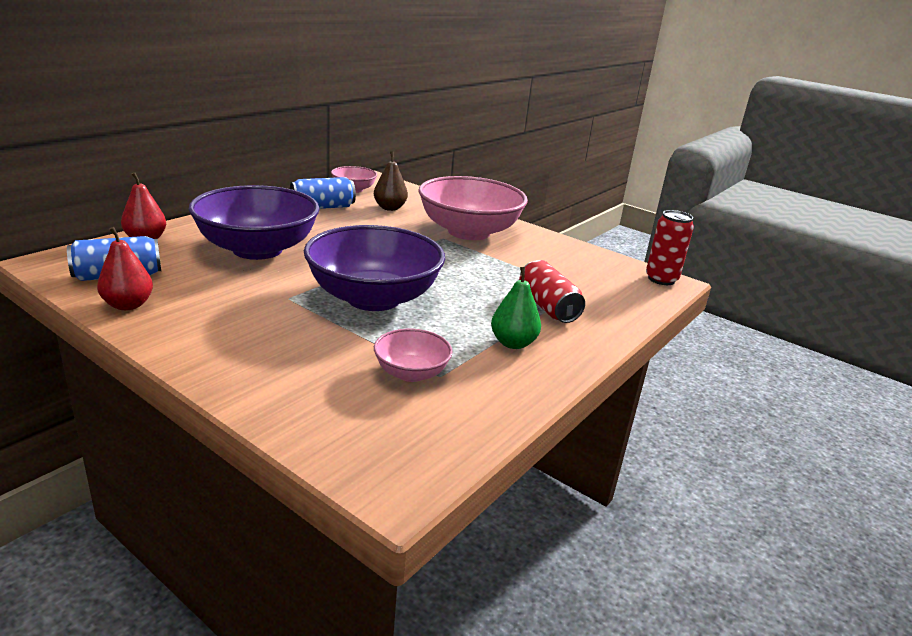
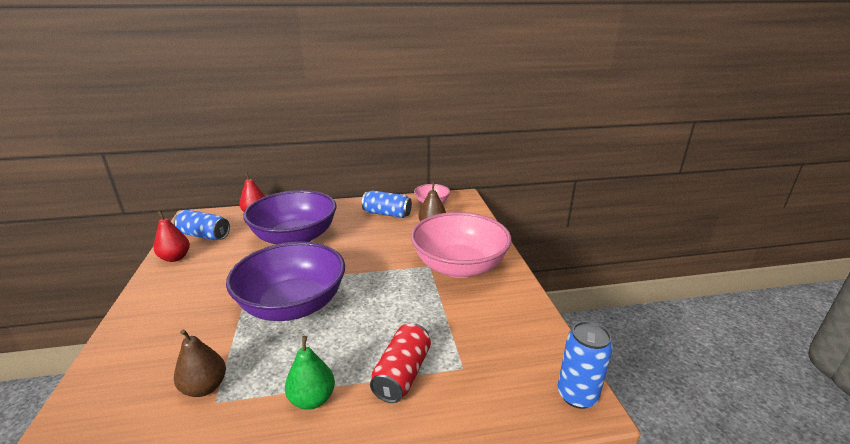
camera: 45 degrees right, 0 degrees up
pink bowl [374,329,453,382] -> brown pear [174,329,226,397]
red can [646,210,694,285] -> blue can [558,321,613,409]

